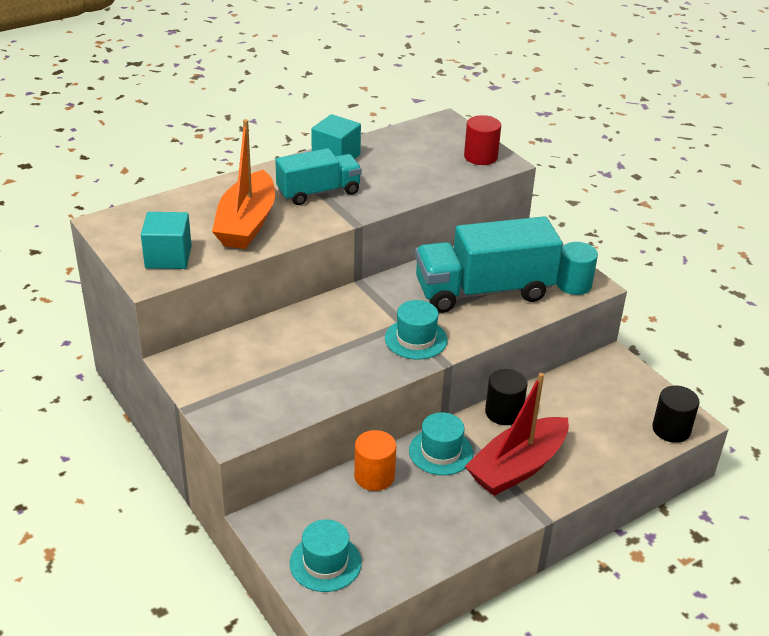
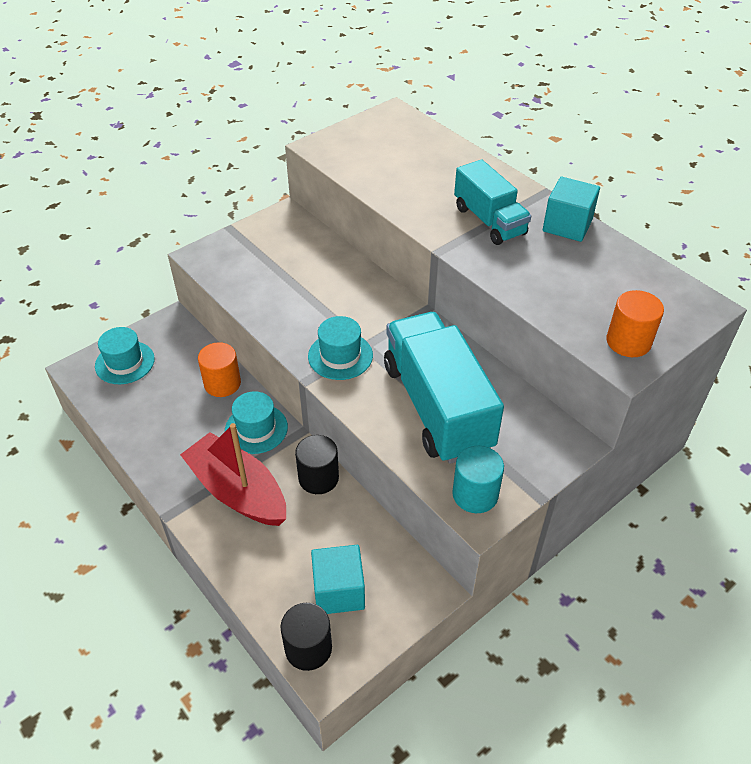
camera: 85 degrees right, 10 degrees up
turquoise cube [141,212,192,269] -> turquoise cube moved to [311,545,365,614]
orange boat [212,119,275,249] -> none
red cylinder [464,115,501,165] -> orange cylinder [606,290,664,357]

